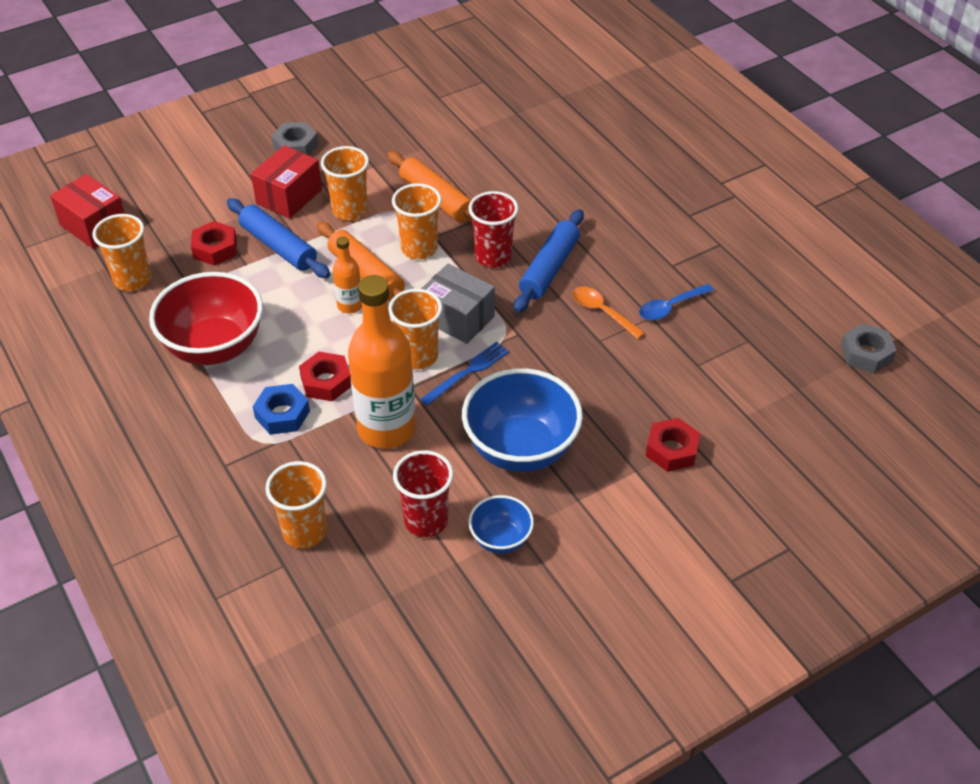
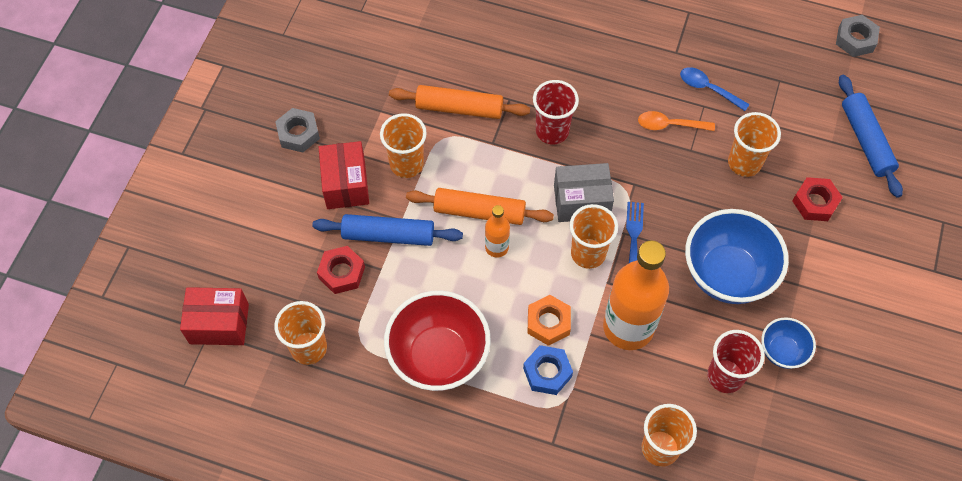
camera: 40 degrees left, 15 degrees up
red nut [299,352,351,401] -> orange nut [528,295,571,346]
orange cup [392,183,442,260] -> orange cup moved to [728,112,781,177]
blue rolling pin [514,209,584,313] -> blue rolling pin moved to [839,75,903,198]
blue spoon [639,284,714,320] -> blue spoon turned 105 degrees clockwise [680,67,750,111]

